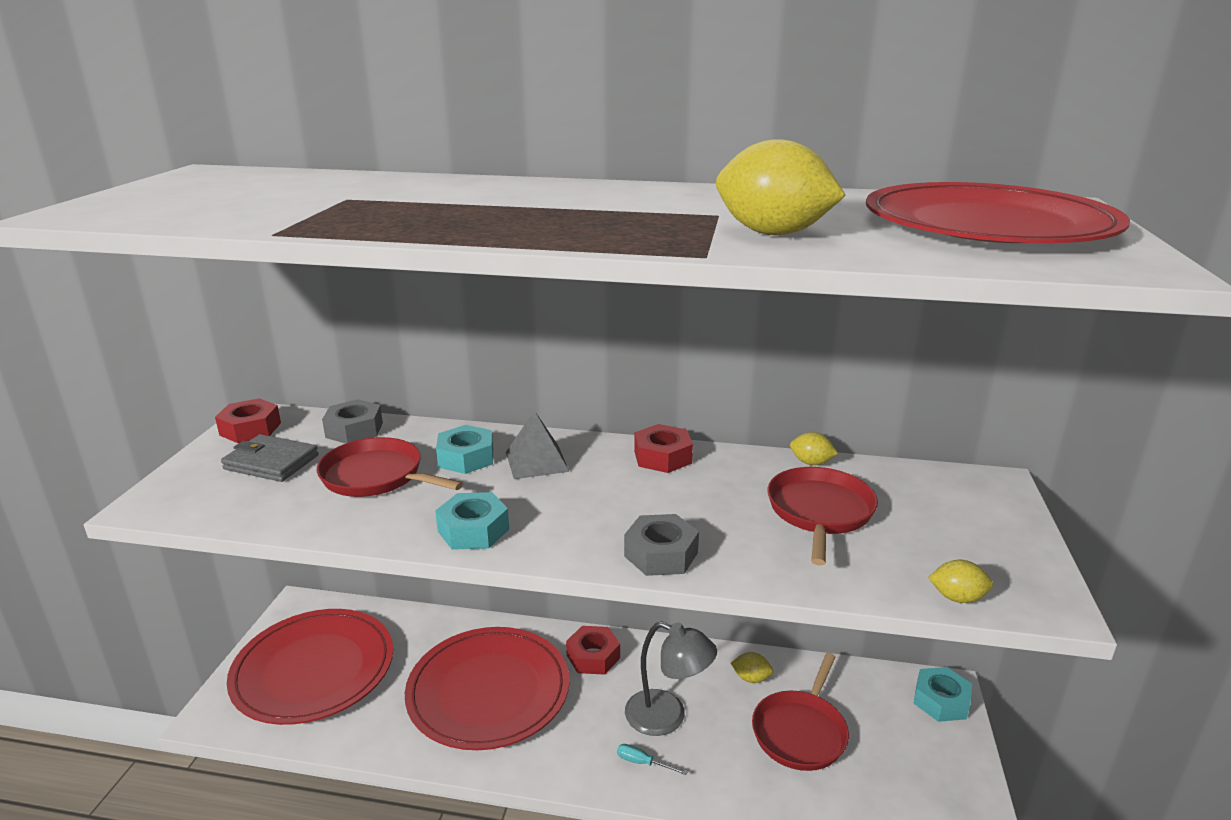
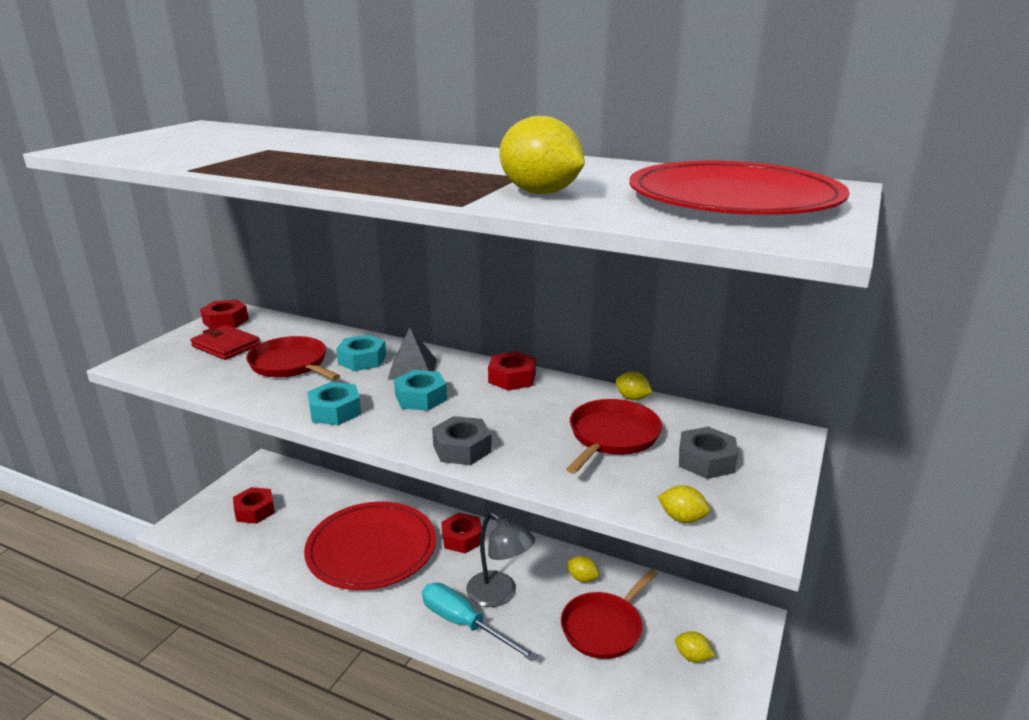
camera: 15 degrees right, 0 degrees up
grey wallet [221,434,319,482] -> red wallet [190,325,260,360]
red plate [227,609,393,725] -> red nut [233,487,275,524]
grey nut [322,399,383,444] -> grey nut moved to [679,427,738,479]
turquoise screwdriver [617,744,688,775] -> turquoise screwdriver [422,583,538,662], size x2.34
turquoise nut [913,667,972,722] -> turquoise nut moved to [394,370,447,411]
none -> yellow lemon [675,631,715,663]

